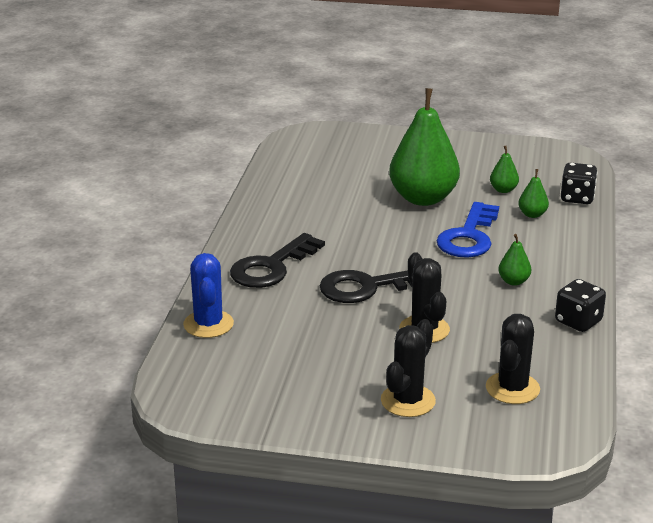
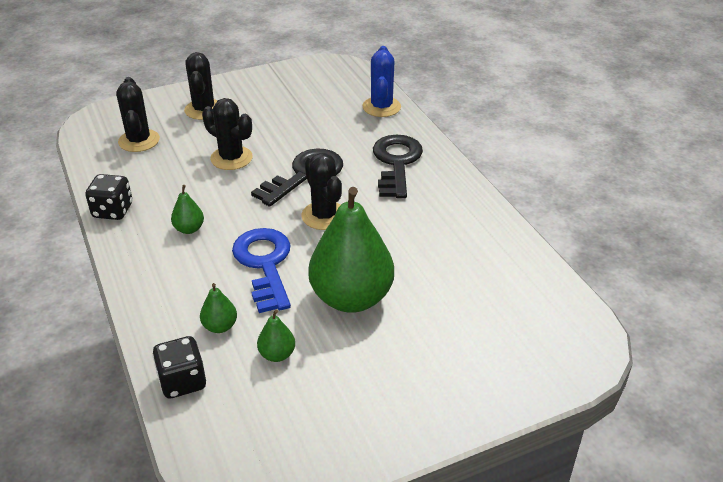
camera: 145 degrees right, 10 degrees up
blue cactus [183,253,234,338] -> blue cactus turned 45 degrees clockwise [362,46,401,117]
none -> black cactus [301,153,342,230]

